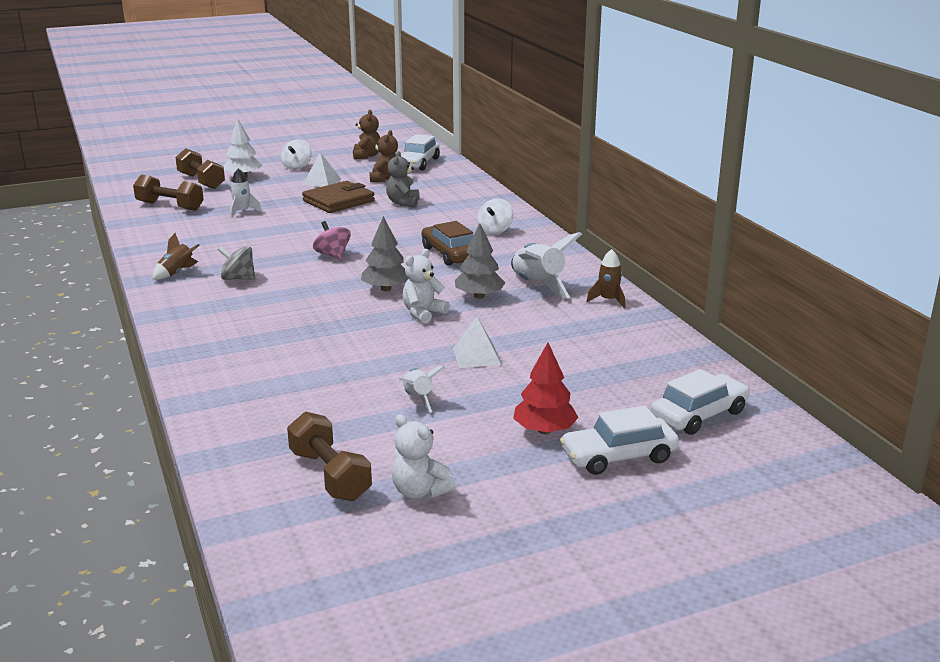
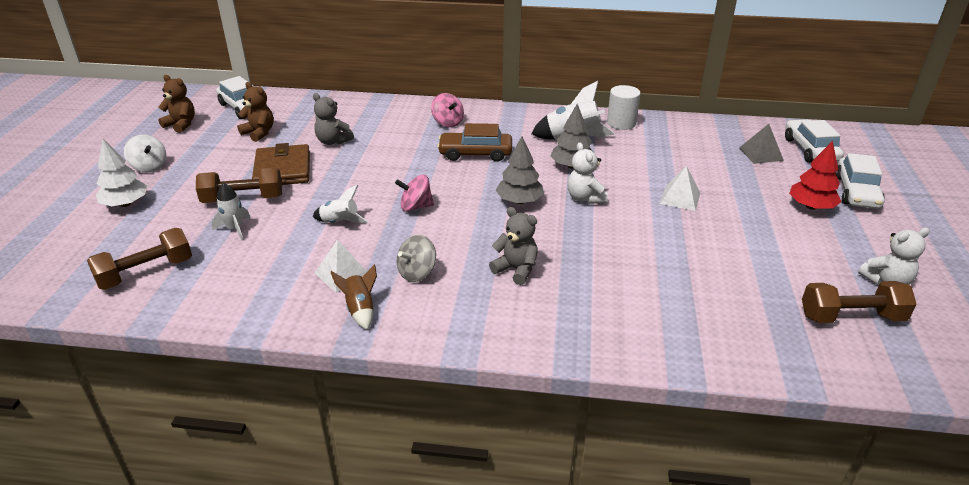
camera: 60 degrees left, 10 degrees up
brown dumbbell [175,148,225,189] -> brown dumbbell moved to [196,168,282,203]
white pyramid [303,152,341,187] -> white pyramid moved to [315,239,367,293]
white rocket [397,366,445,413] -> white rocket moved to [313,185,368,224]
white spinning top [477,198,514,235] -> pink spinning top [431,93,464,127]
brown rocket [586,249,625,308] -> white cylinder [607,85,641,130]
none -> grey teddy bear [489,207,538,285]
none -> grey pyramid [739,124,784,164]

